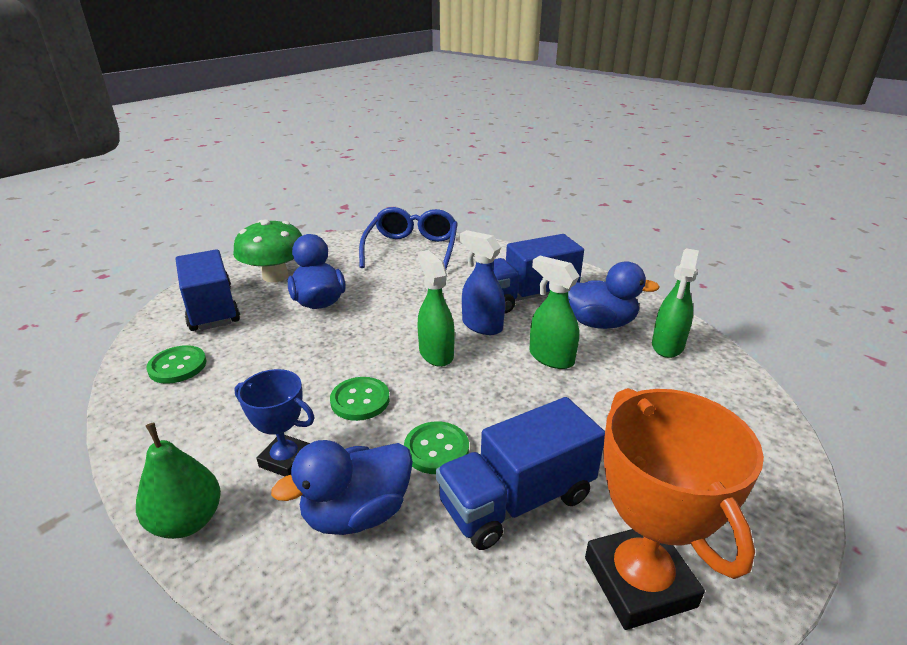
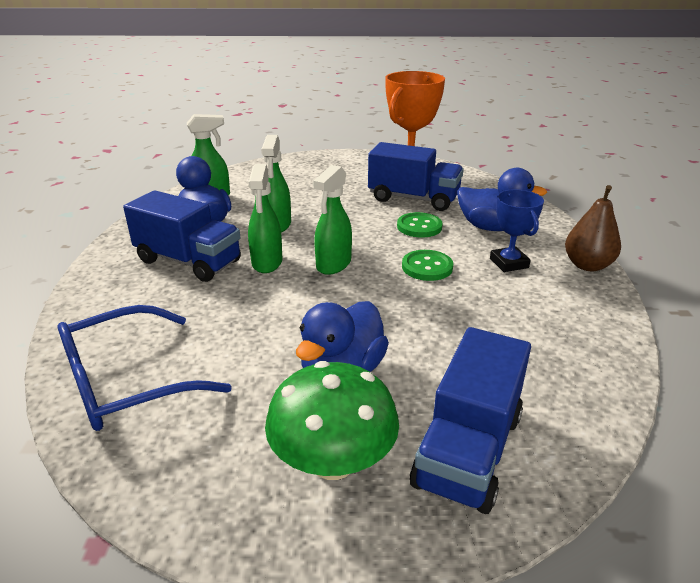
camera: 130 degrees left, 0 degrees up
green pear [136,422,221,539] -> brown pear [565,185,621,271]
green button [146,345,206,384] -> none
blue spray bottle [459,230,505,335] -> green spray bottle [248,164,282,273]

